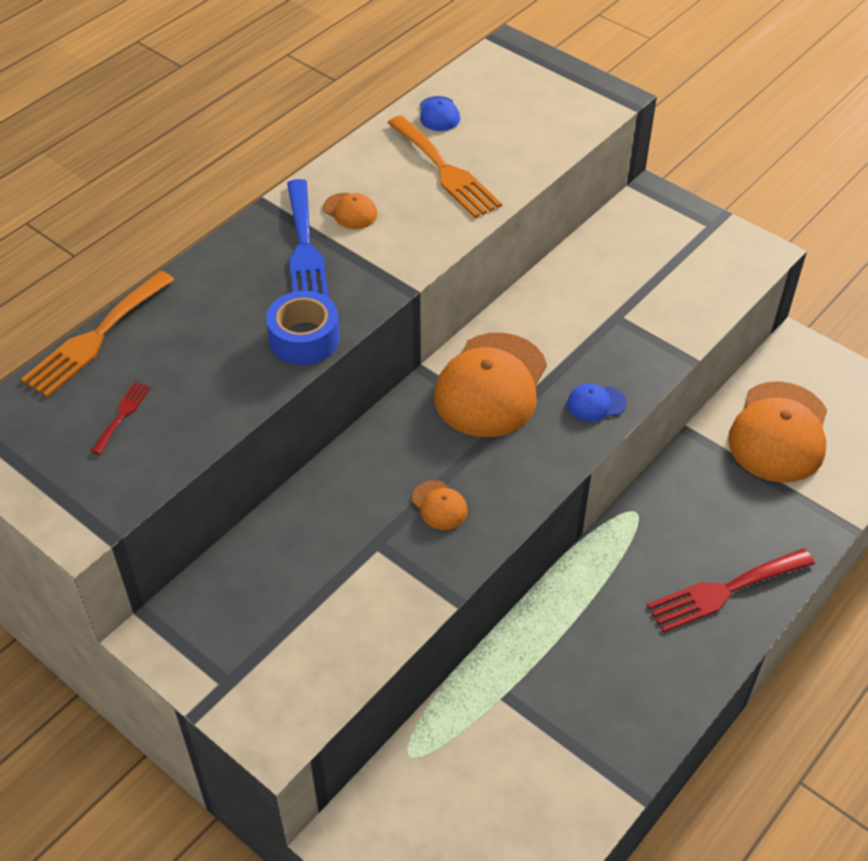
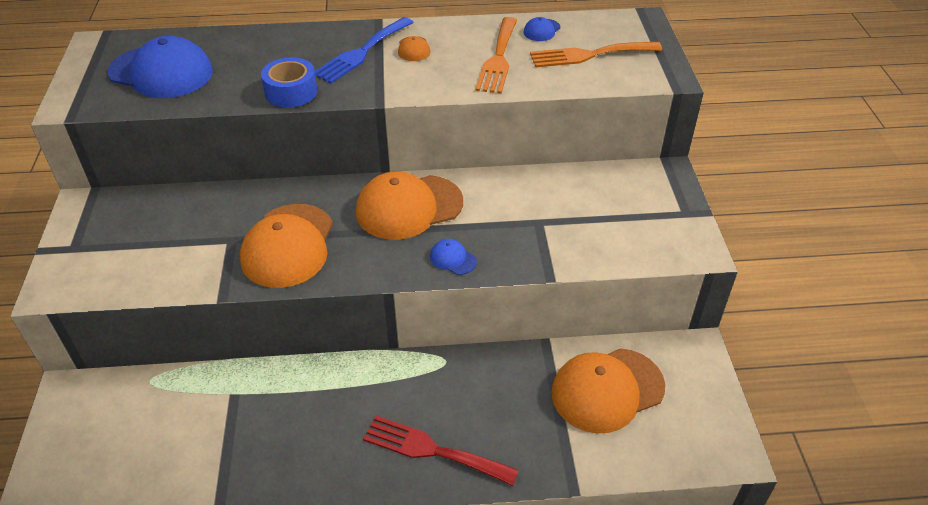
camera: 45 degrees right, 5 degrees down
orange fork [21,271,174,397] -> orange fork moved to [530,42,662,67]
red fork [91,382,151,455] -> blue cap [108,36,213,98]
orange cap [412,480,468,530] -> orange cap [240,204,333,288], size x2.35

